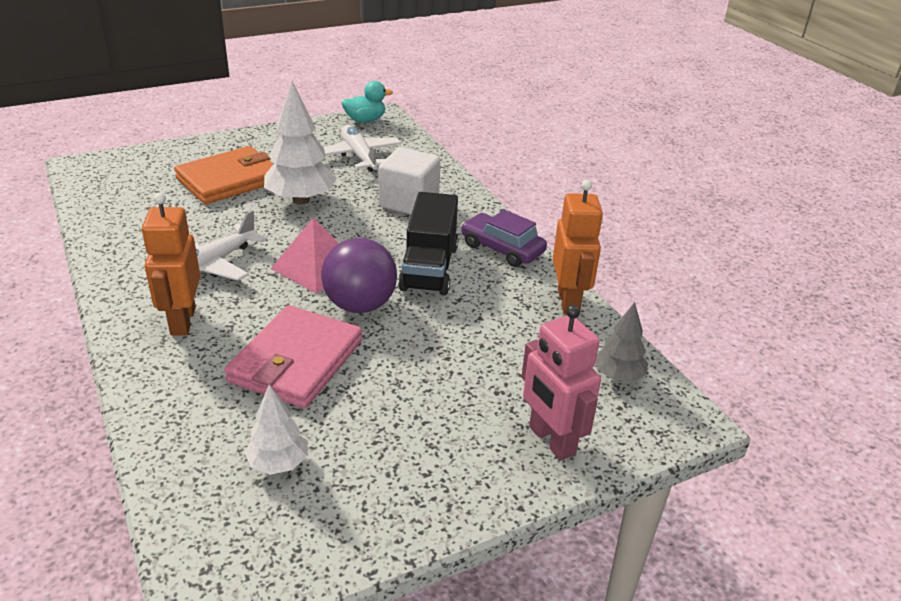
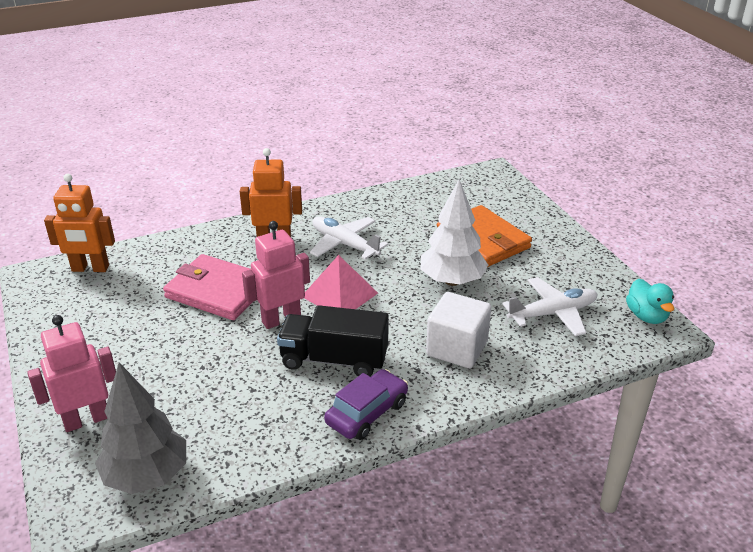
camera: 95 degrees right, 0 degrees up
white tree [245,384,308,475] -> none
purple ball [321,238,397,313] -> pink robot [242,221,310,329]
orange robot [553,180,603,314] -> orange robot moved to [44,174,115,272]
grey tree [595,302,648,382] -> grey tree [95,362,186,494], size x1.75

